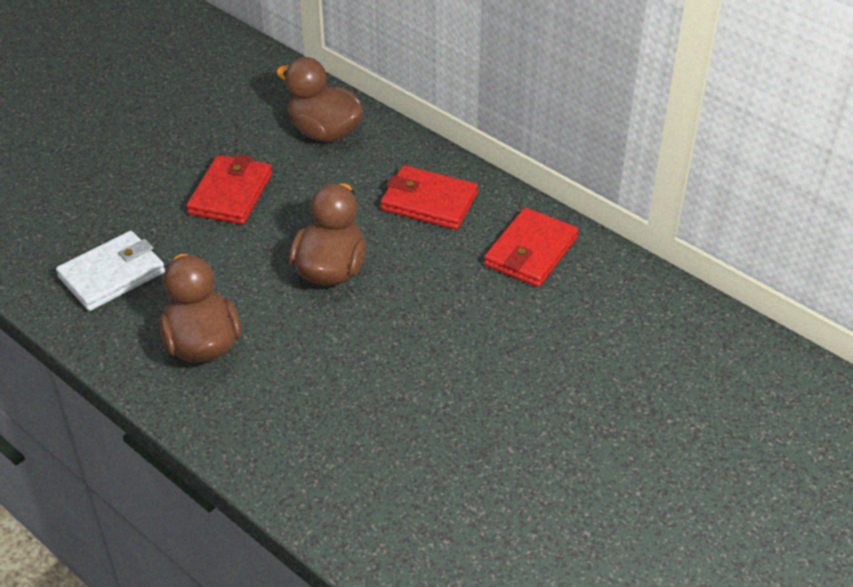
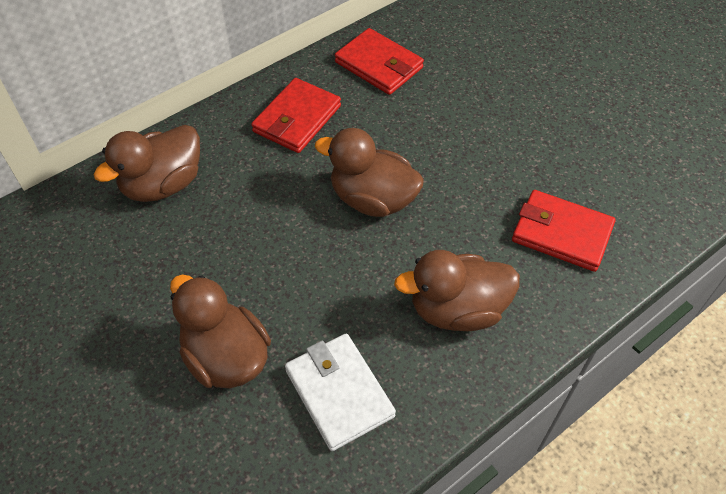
camera: 80 degrees left, 10 degrees up
red wallet [187,154,272,224] -> red wallet moved to [512,190,615,272]
none -> brown duck [170,274,271,388]

